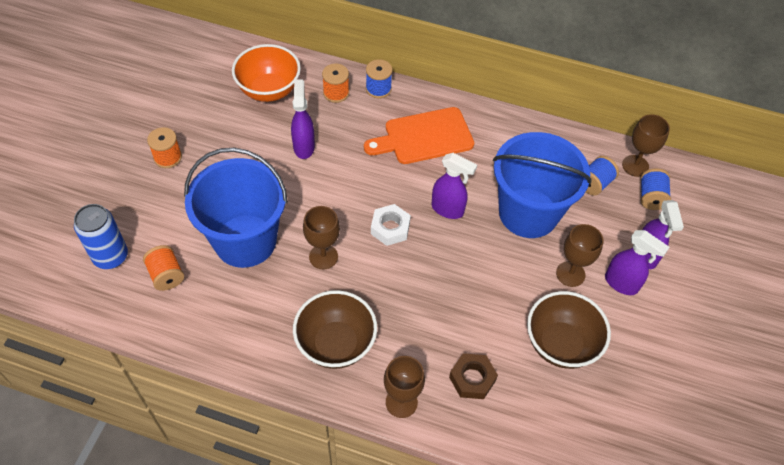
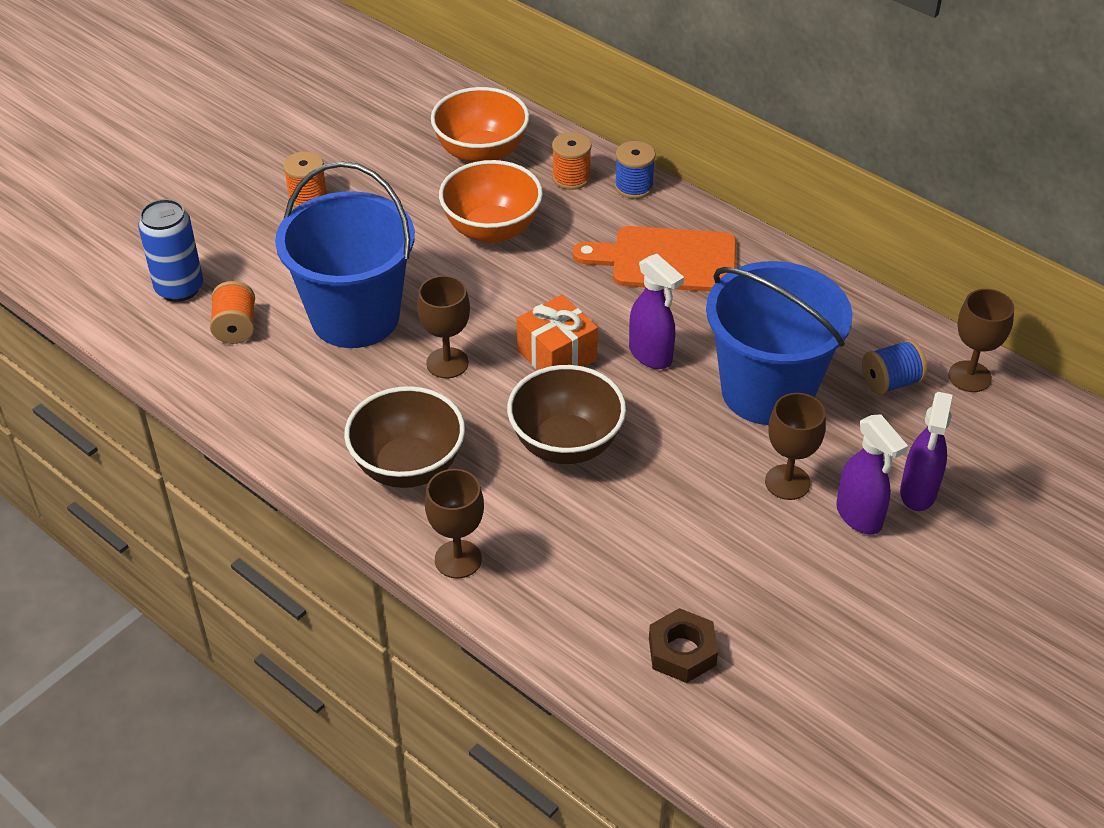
camera: 25 degrees right, 10 degrees down
purple spray bottle [291,79,315,159] -> orange bowl [439,160,543,243]
white nut [371,204,411,246] -> orange gift [517,295,598,370]
brown nut [449,353,498,399] -> brown nut moved to [649,608,718,683]
brown bowl [527,291,611,369] -> brown bowl moved to [507,365,626,464]
blue spool [640,168,671,210] -> none

